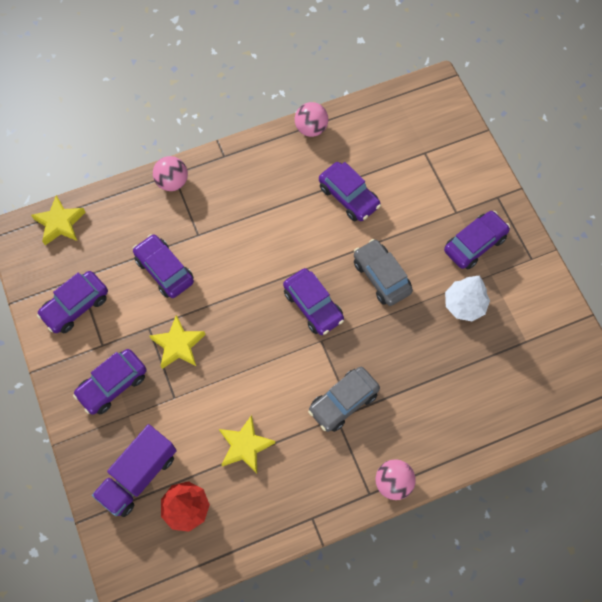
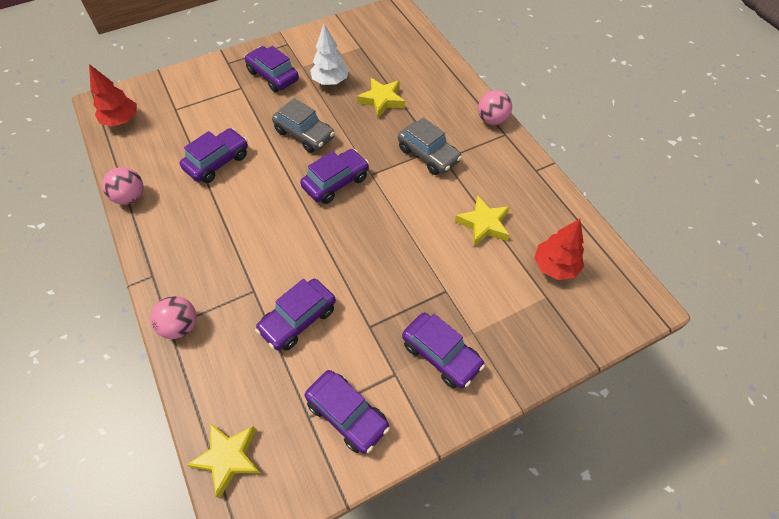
camera: 95 degrees left, 10 degrees down
purple truck [92,424,177,517] -> none
yellow star [149,315,206,369] -> yellow star moved to [357,78,405,118]
grey car [354,239,413,306] -> grey car turned 105 degrees counterclockwise [272,98,335,153]
none -> red tree [89,64,137,127]

